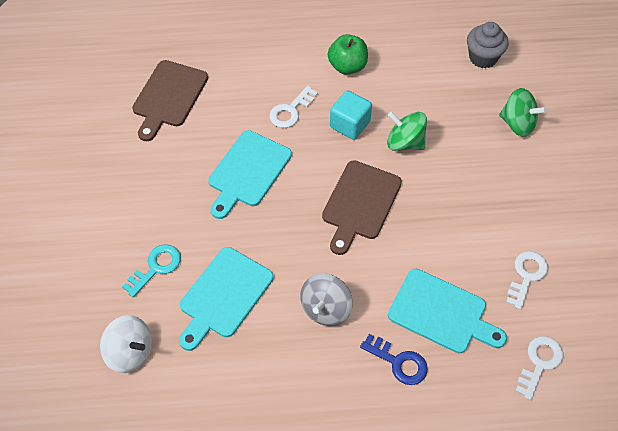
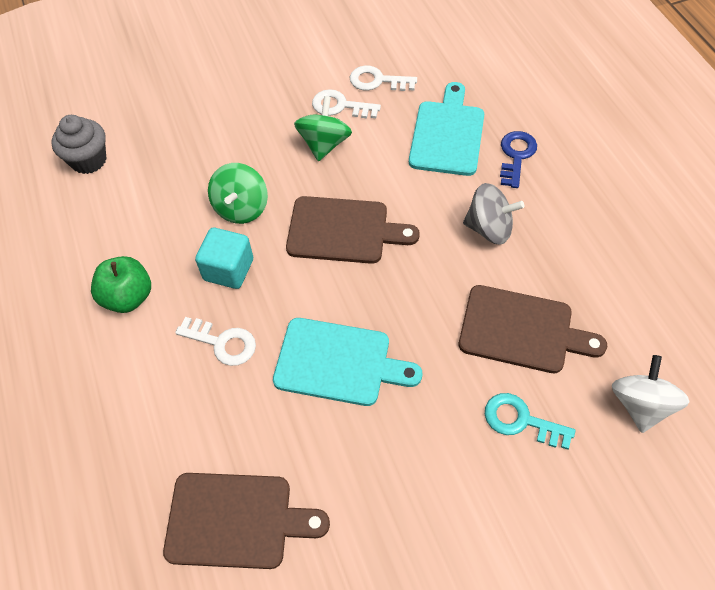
camera: 105 degrees left, 0 degrees up
turquoise cutting board [179,247,273,351] -> brown cutting board [459,285,607,373]
green spinning top [499,88,547,137] -> green spinning top moved to [294,96,352,161]
white key [515,336,563,400] -> white key moved to [312,89,381,118]

